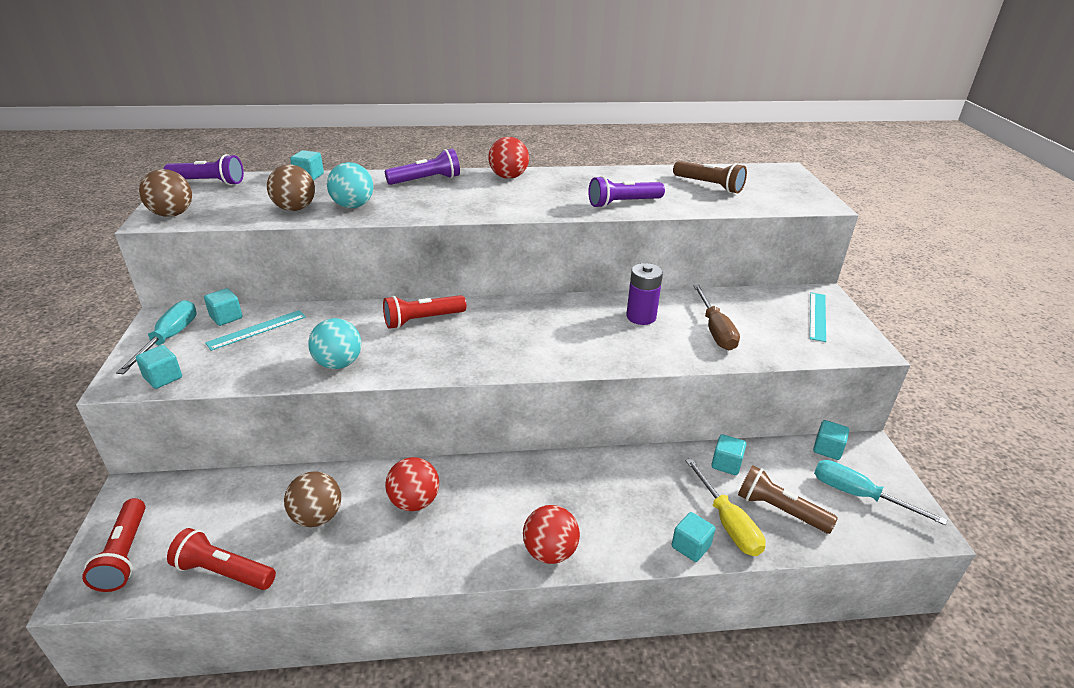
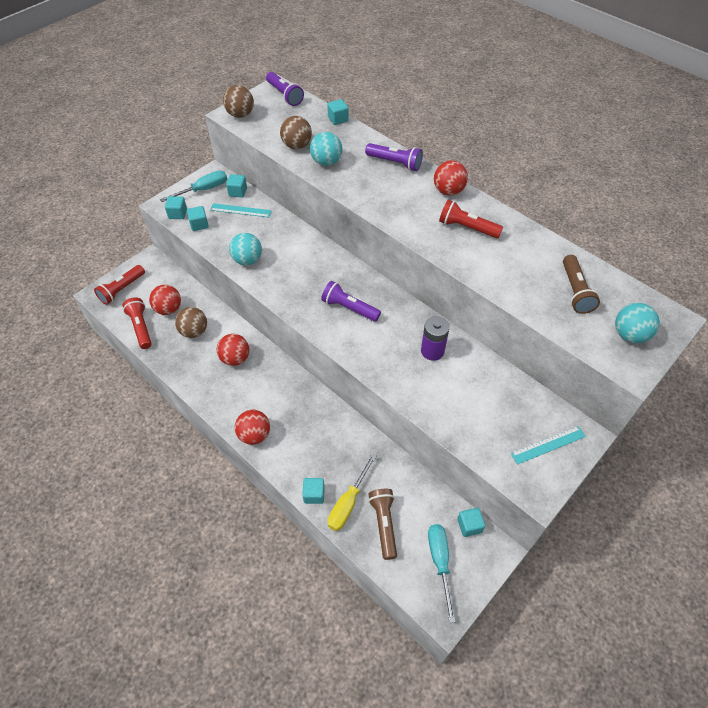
camera: 50 degrees right, 20 degrees up
red flashlight [383,295,466,329] -> red flashlight moved to [439,200,503,238]
purple flashlight [588,176,665,208] -> purple flashlight moved to [321,281,381,322]
brown screwdriver [693,285,740,350] -> none
turquoise cube [711,434,746,475] -> turquoise cube moved to [187,206,209,231]
none -> red ball [149,285,181,315]
none -> turquoise ball [615,303,660,343]

